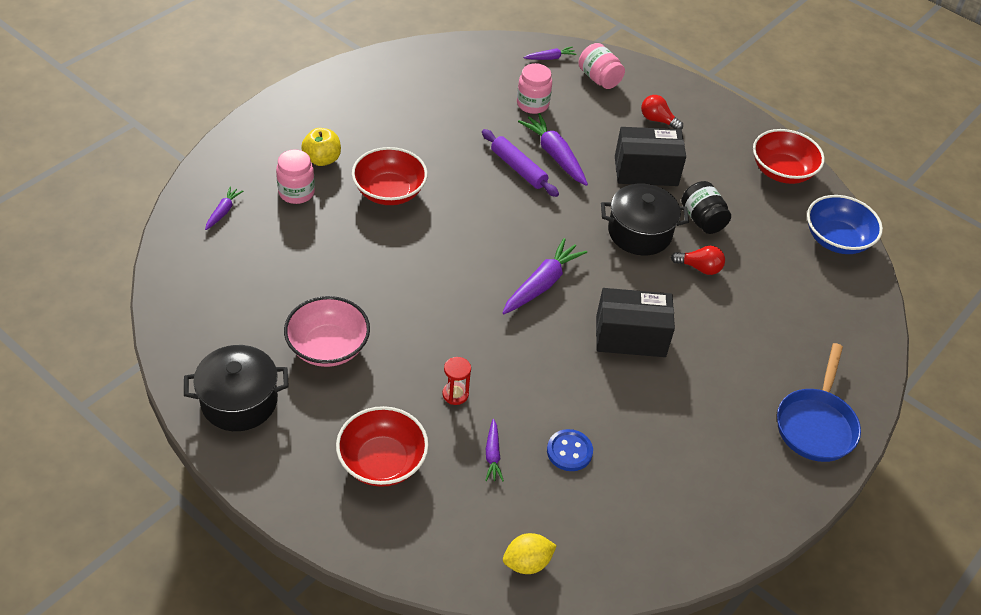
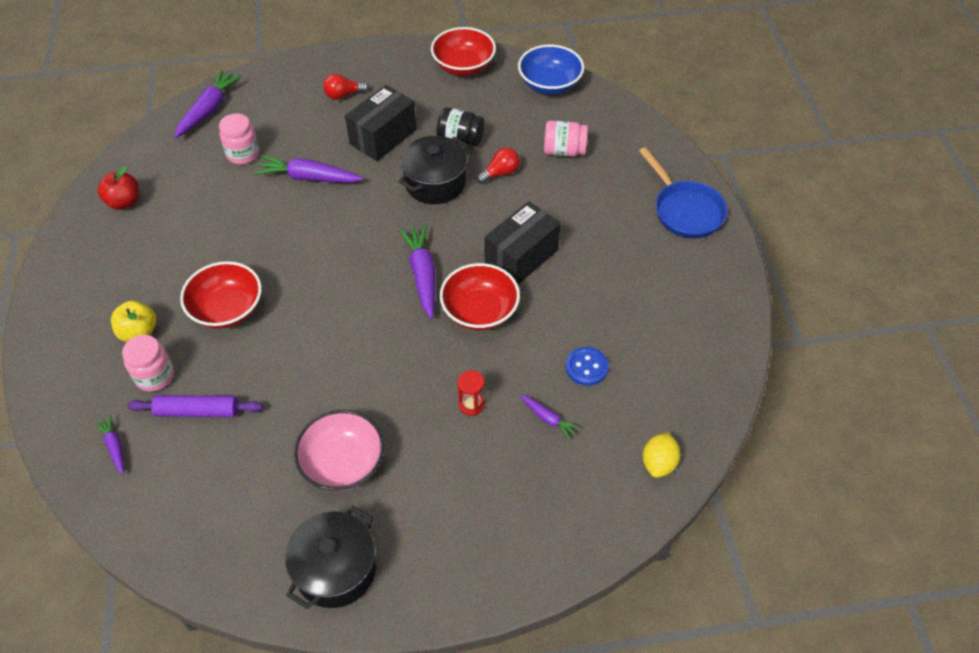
camera: 45 degrees left, 5 degrees up
red bowl [336,406,429,487] -> red bowl moved to [440,263,520,330]
purple rolling pin [482,129,559,197] -> purple rolling pin moved to [127,395,263,417]
purple carrot [524,47,577,60] -> purple carrot [174,69,243,138], size x1.87
pink jar [578,43,625,89] -> pink jar moved to [544,120,588,157]
none -> red apple [98,166,139,210]

